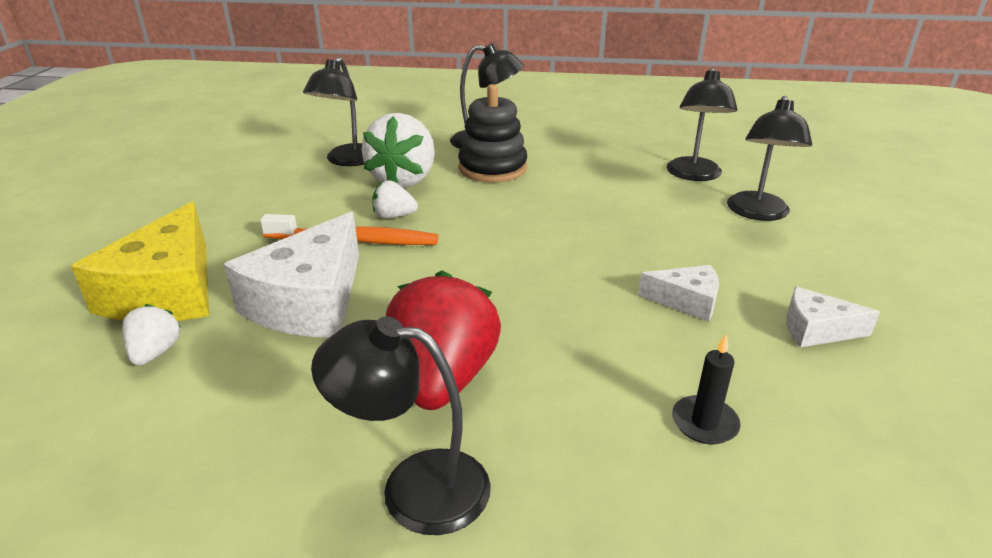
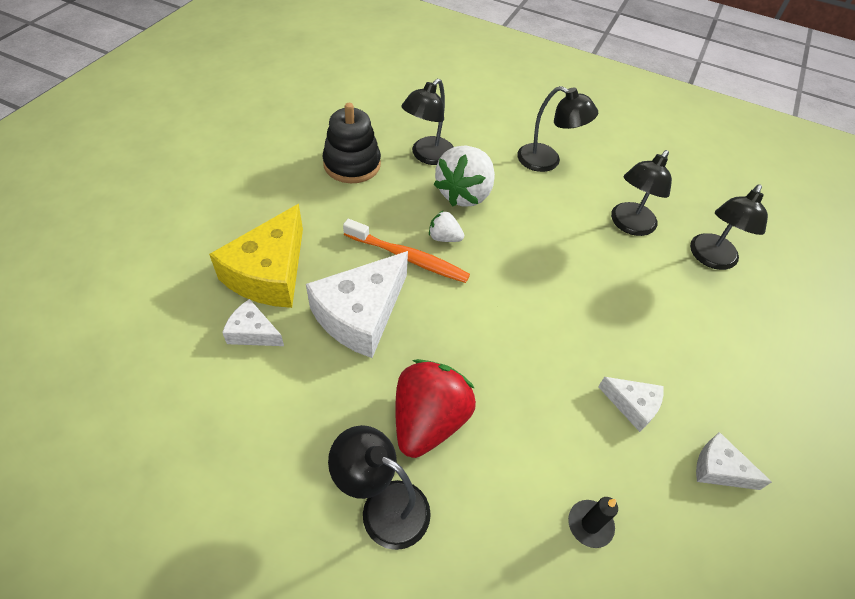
camera: 15 degrees right, 20 degrees up
white strawberry [122,304,181,366] -> white cheese [222,299,284,346]
black stacking toy [458,84,527,182] -> black stacking toy moved to [323,103,381,183]
black lamp [727,96,812,221] -> black lamp moved to [611,150,672,236]

